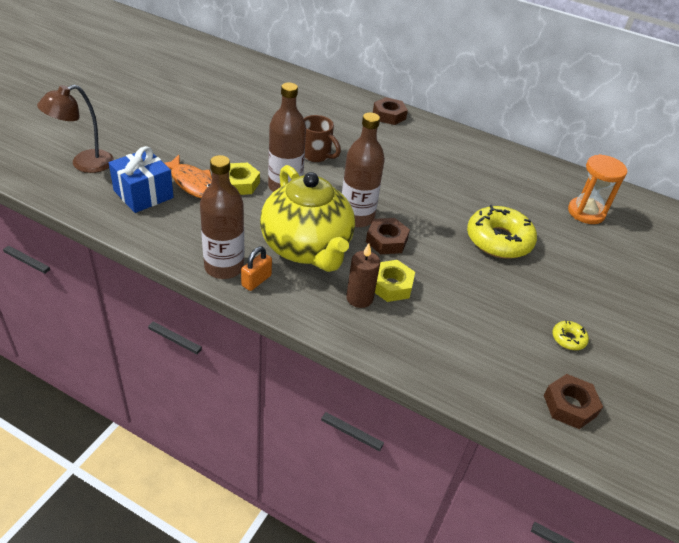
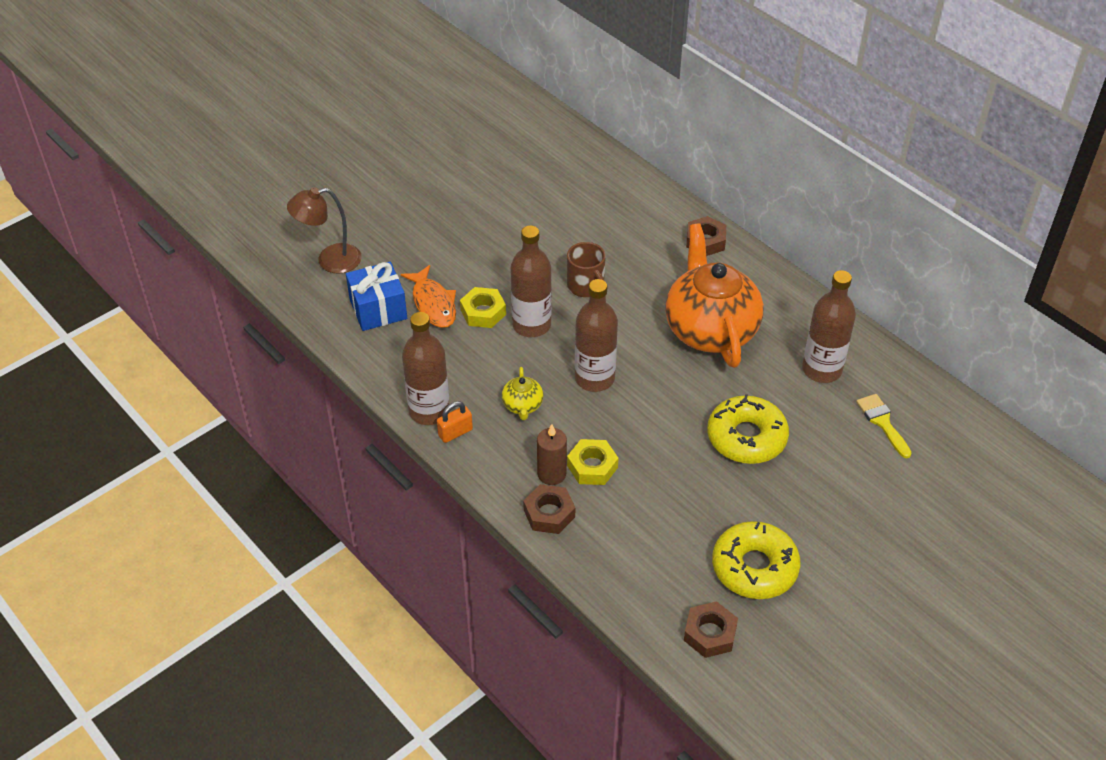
camera: 25 degrees right, 5 degrees up
yellow teapot [260,165,355,272] -> yellow teapot [502,367,543,420], size x0.41
brown nut [366,218,410,254] -> brown nut moved to [523,484,575,534]
yellow donut [552,321,589,350] -> yellow donut [712,521,801,599], size x2.24
orange hourglass [568,154,627,224] -> yellow brush [856,394,912,458]
none -> orange teapot [665,223,764,368]
none -> brown bottle [802,270,856,383]

